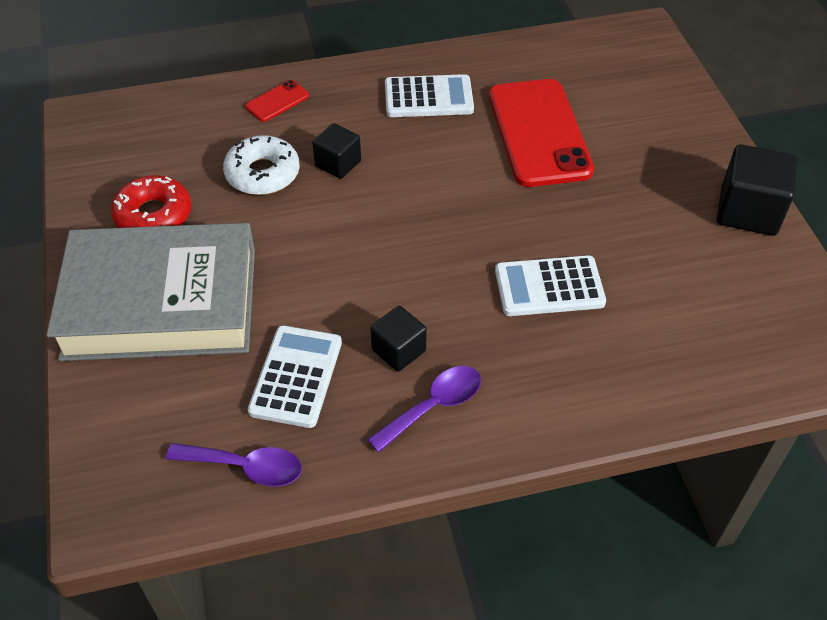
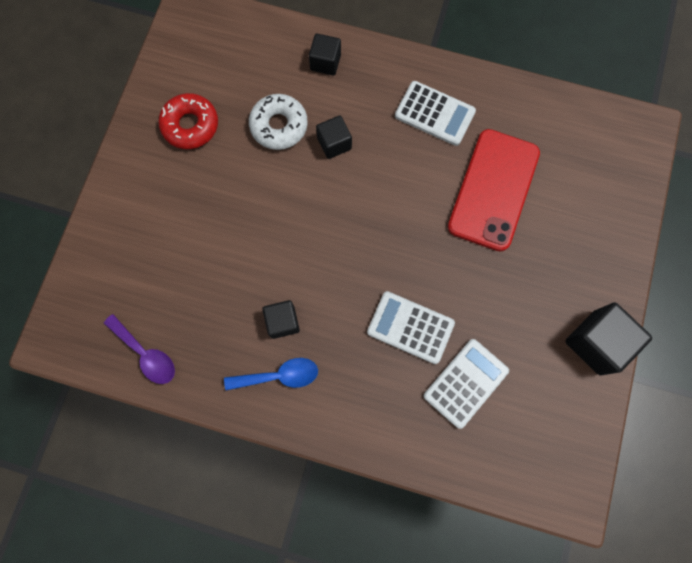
camera: 30 degrees right, 25 degrees up
grey book [46,223,255,361] -> none
red phone [245,80,309,122] -> black cube [309,34,341,76]
white calculator [248,325,342,428] -> white calculator moved to [424,339,509,429]
purple spoon [367,366,481,452] -> blue spoon [224,358,318,390]

